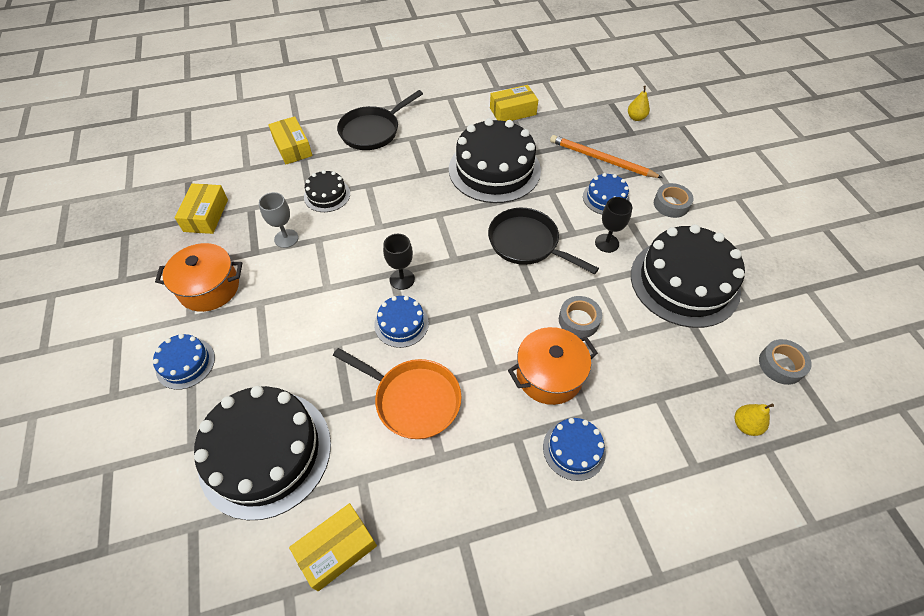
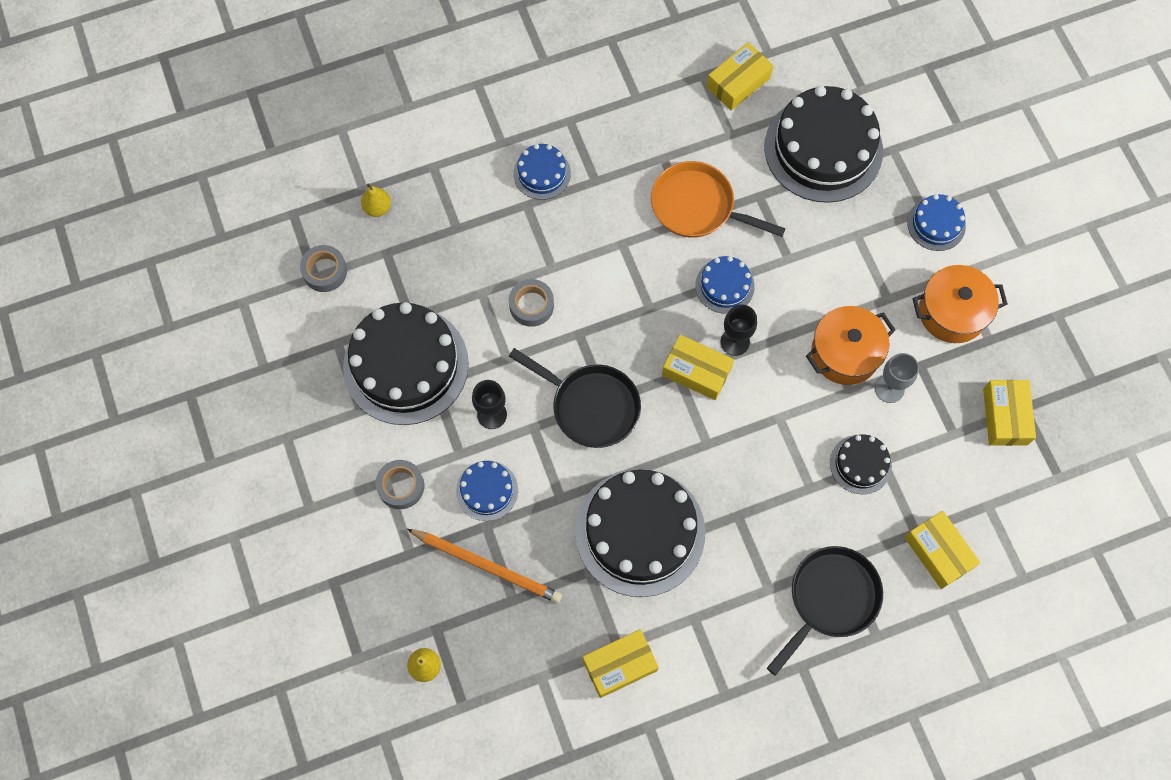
camera: 175 degrees right, 15 degrees up
orange pot [508,327,598,405] -> orange pot moved to [806,306,895,385]
none -> yellow box [662,334,734,400]

